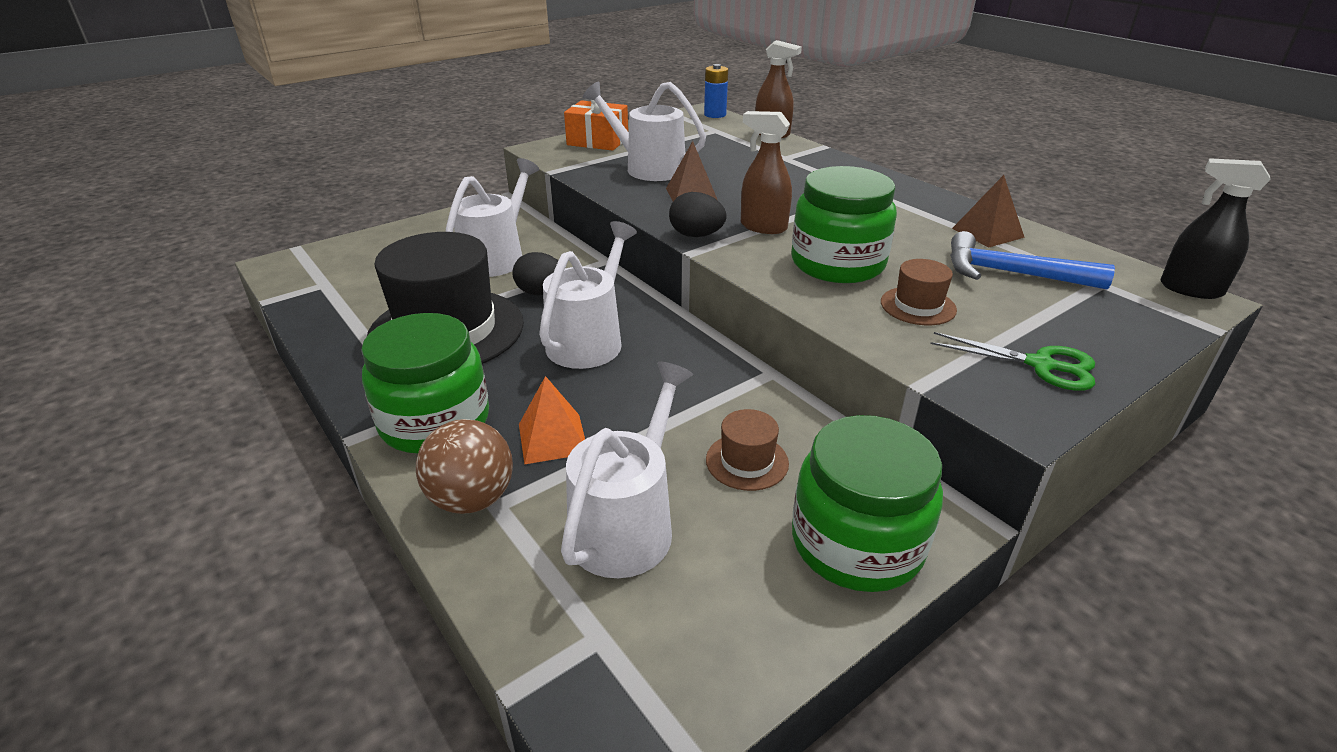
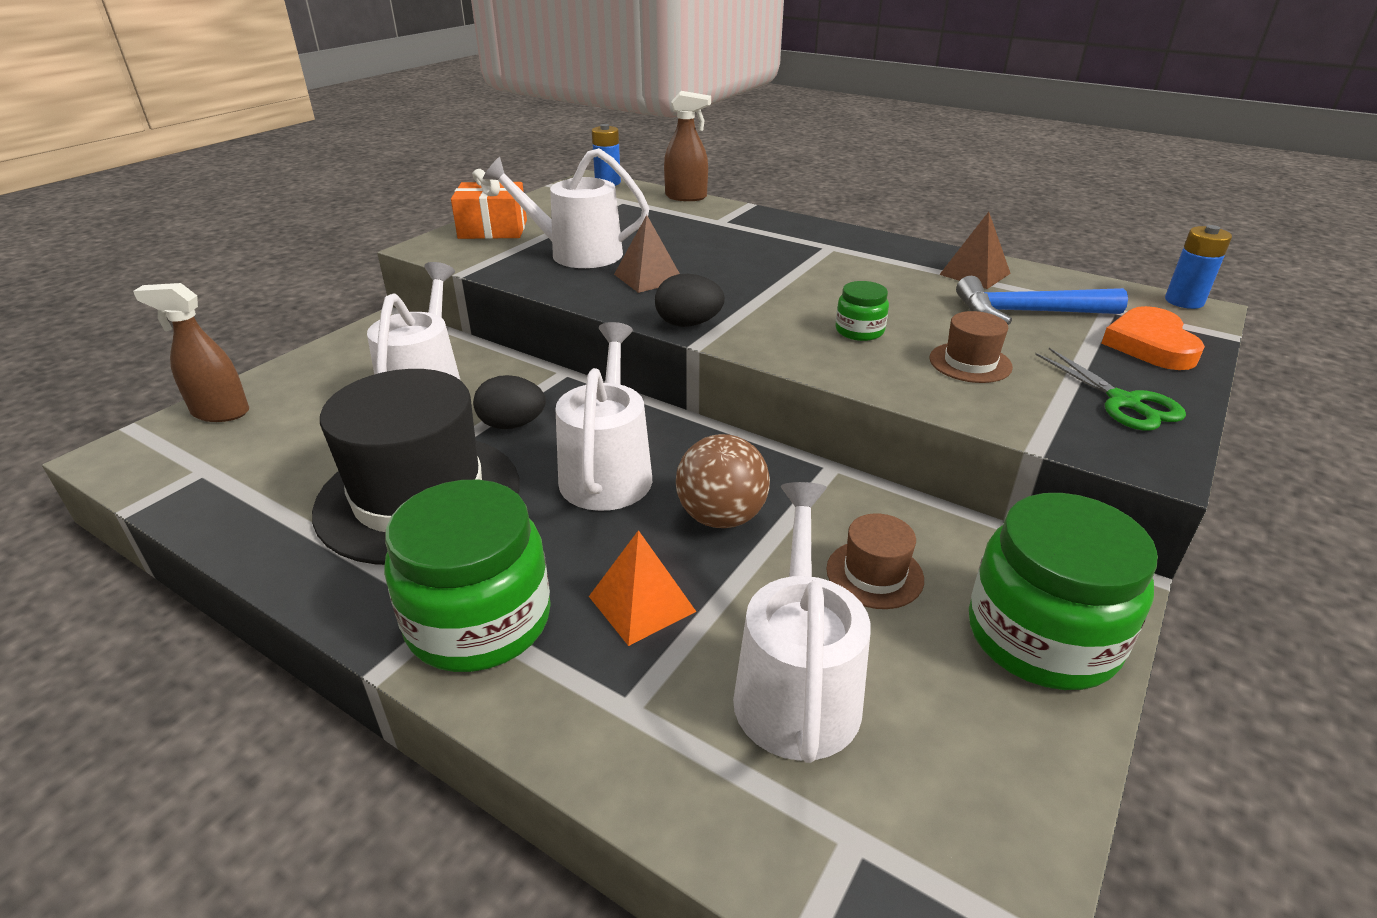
camera: 20 degrees left, 0 degrees up
brown ball [416,419,513,514] -> brown ball moved to [676,434,770,528]
brown spray bottle [741,111,792,234] -> brown spray bottle moved to [133,283,249,422]
green jar [791,166,897,283] -> green jar [835,281,889,341], size x0.47
green scissors [931,332,1095,391] -> green scissors turned 60 degrees clockwise [1035,348,1186,431]
black spray bottle [1160,158,1271,299] -> blue battery [1165,225,1232,309]
none -> orange heart [1101,306,1205,370]

